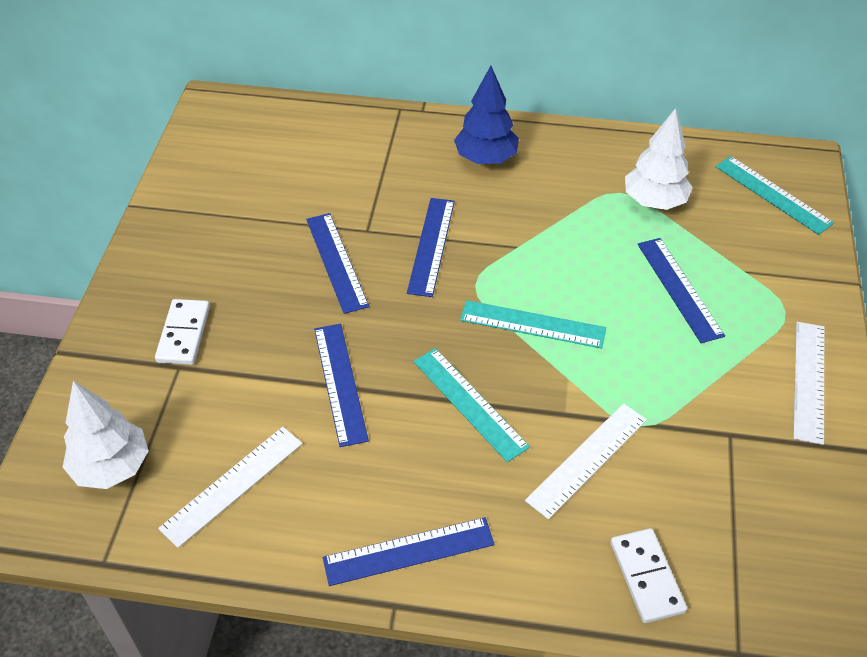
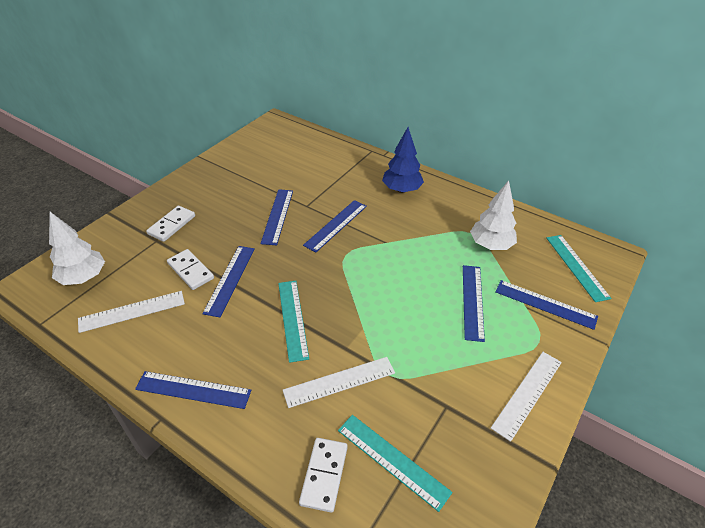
camera: 25 degrees right, 5 degrees down
turquoise ruler [460,300,606,349] -> turquoise ruler moved to [338,415,452,512]
none -> white domino [167,249,214,290]
none -> blue ruler [495,280,598,330]

